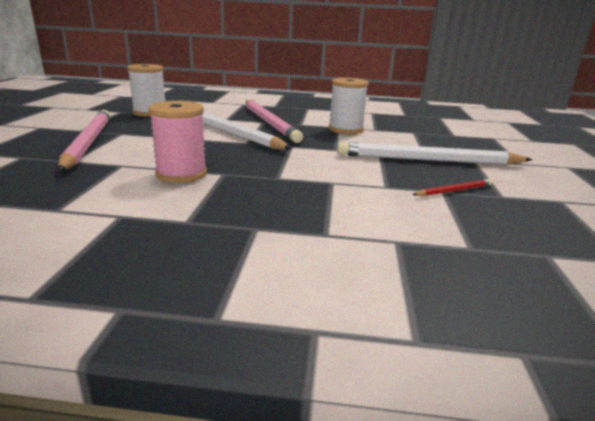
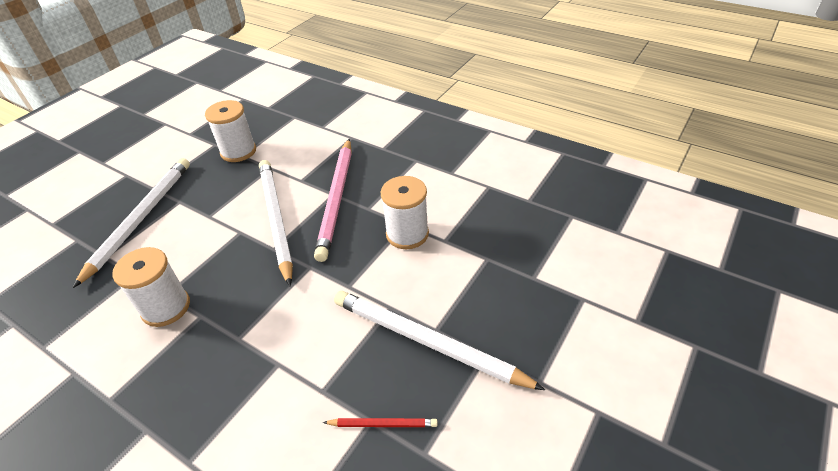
camera: 30 degrees right, 20 degrees up
pink pencil [58,110,111,172] -> white pencil [73,158,190,288]
pink spool [148,101,207,183] -> white spool [112,247,190,327]

